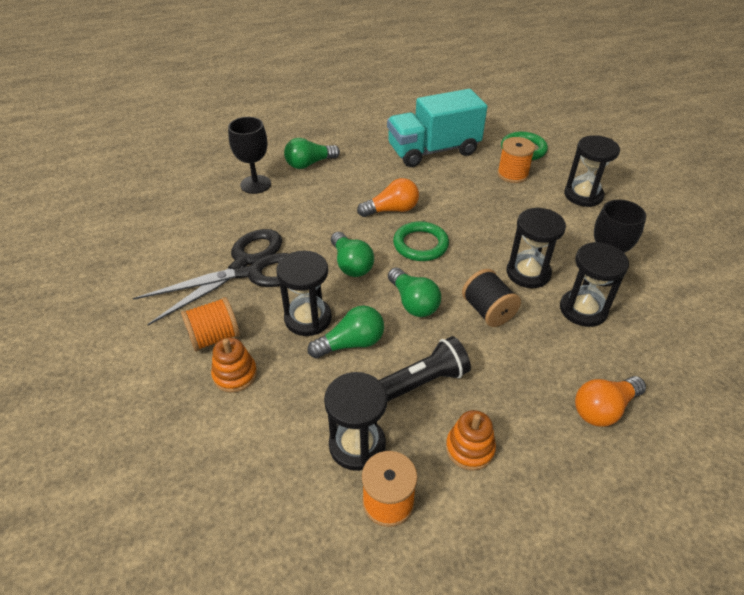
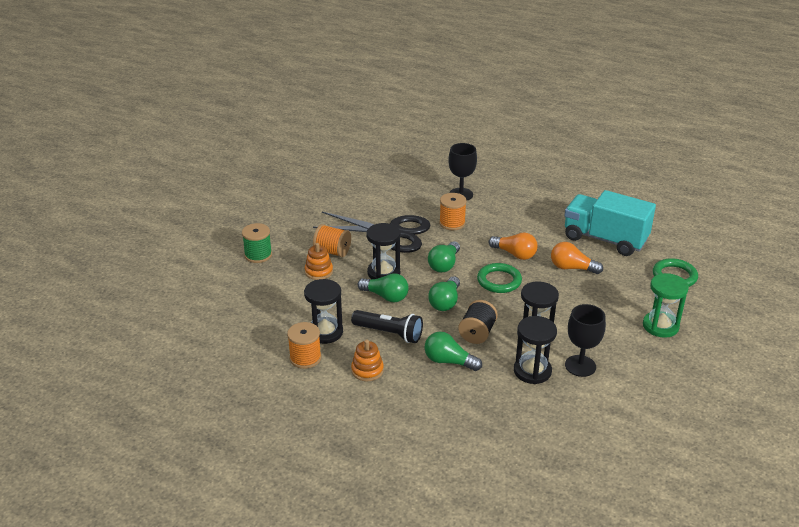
camera: 50 degrees right, 10 degrees down
green light bulb [284,138,340,169] -> green light bulb moved to [425,332,482,371]
orange spool [497,137,535,183] -> orange spool moved to [439,193,467,230]
black hourglass [564,135,620,207] -> green hourglass [643,273,689,338]
orange light bulb [575,376,646,427] -> orange light bulb moved to [551,242,603,274]
none -> green spool [242,223,272,263]

